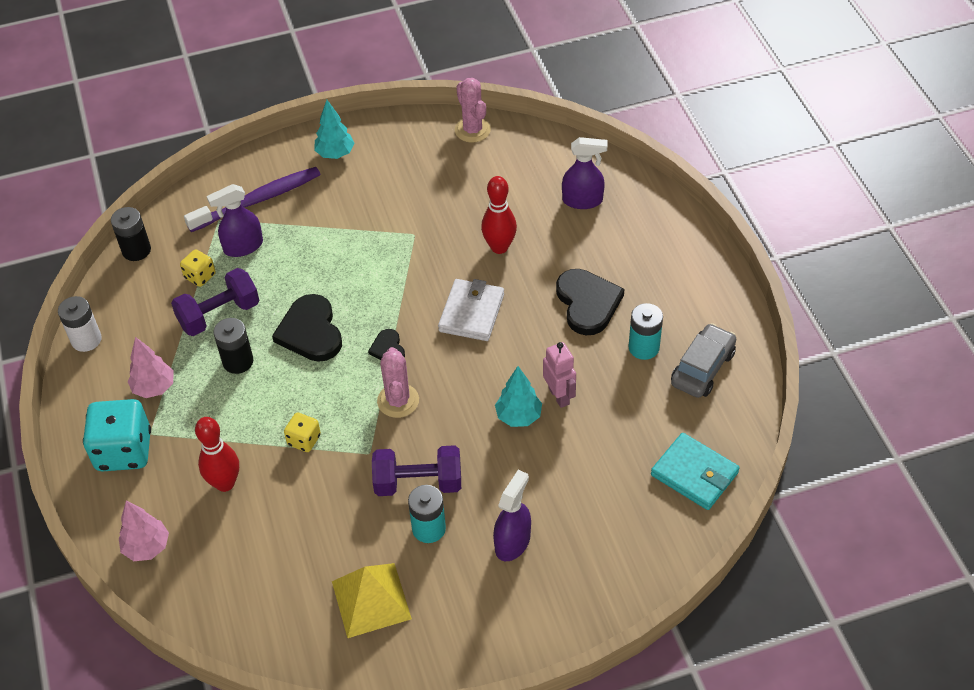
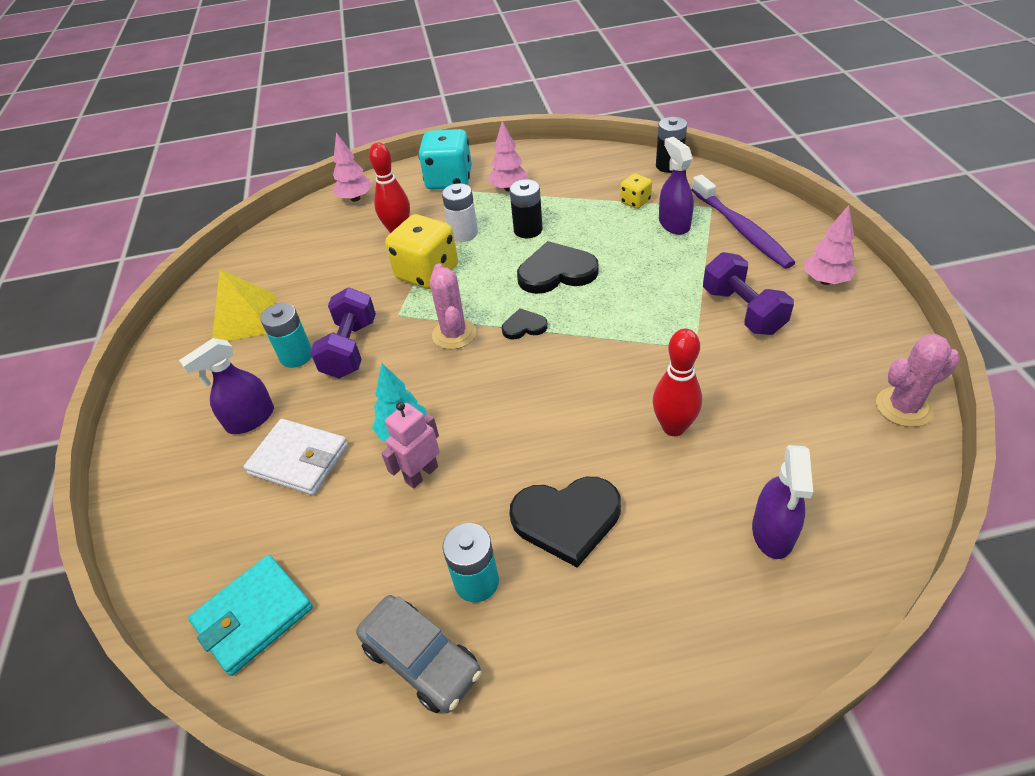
camera: 100 degrees right, 5 degrees down
white battery [58,296,102,352] -> white battery moved to [442,183,478,242]
purple dumbbell [171,268,259,336] -> purple dumbbell moved to [703,252,794,335]
yellow dice [284,413,321,452] -> yellow dice [385,214,458,289], size x1.98
turquoise tree [314,100,355,159] -> pink tree [805,205,856,285]
pink cactus [377,347,419,418] -> pink cactus turned 75 degrees clockwise [430,263,476,349]
white wallet [438,279,504,341] -> white wallet moved to [244,419,348,495]
purple spray bottle [493,470,531,561] -> purple spray bottle turned 105 degrees clockwise [179,338,274,434]
pink robot [543,342,576,408] -> pink robot turned 150 degrees clockwise [381,402,440,489]

